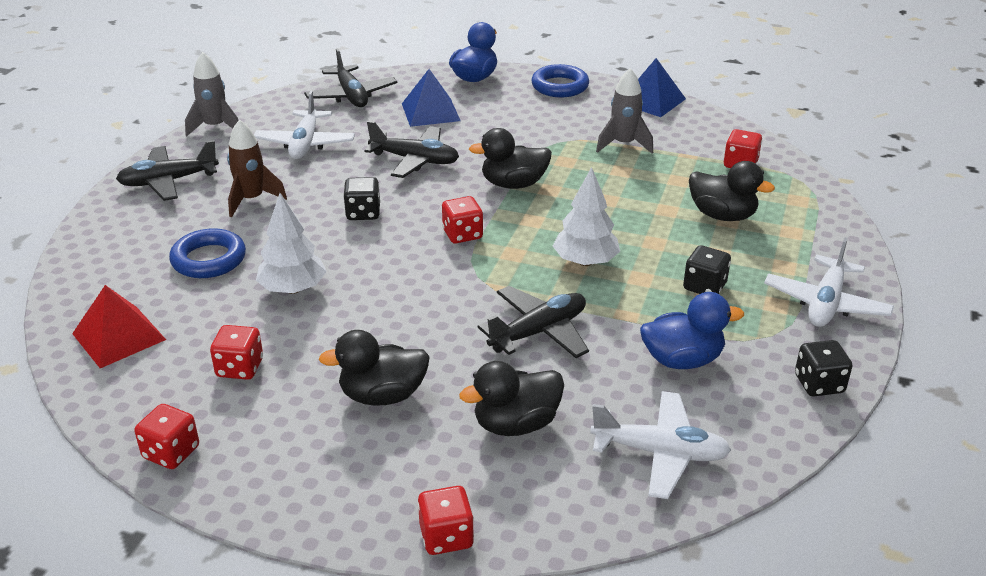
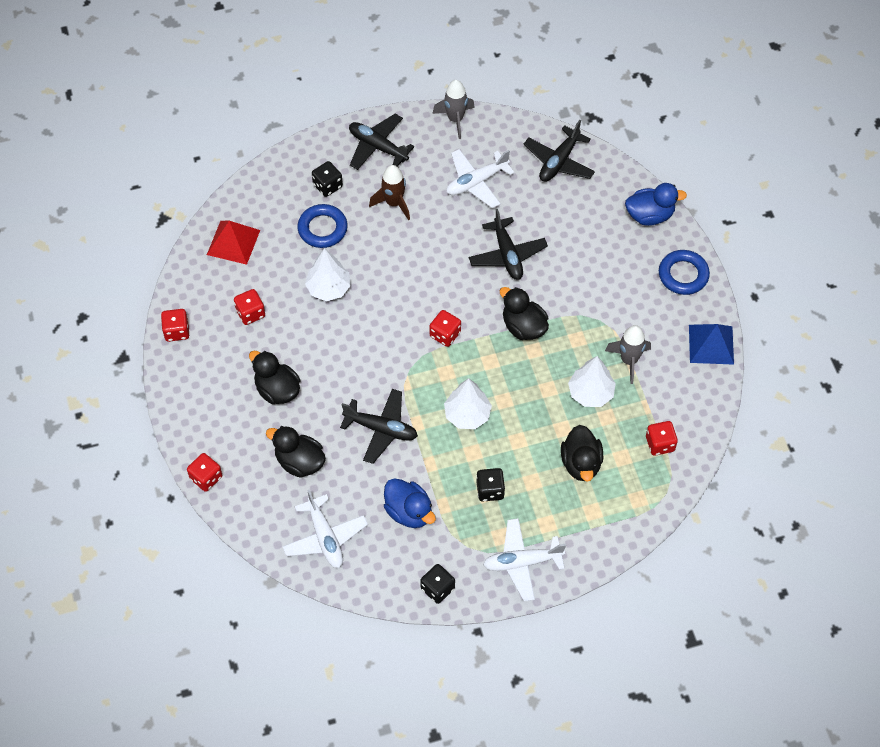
camera: 55 degrees right, 25 degrees up
black dice [343,177,380,220] -> black dice moved to [312,161,343,197]
blue pyramid [402,69,461,127] -> none
none -> white tree [568,356,616,407]

